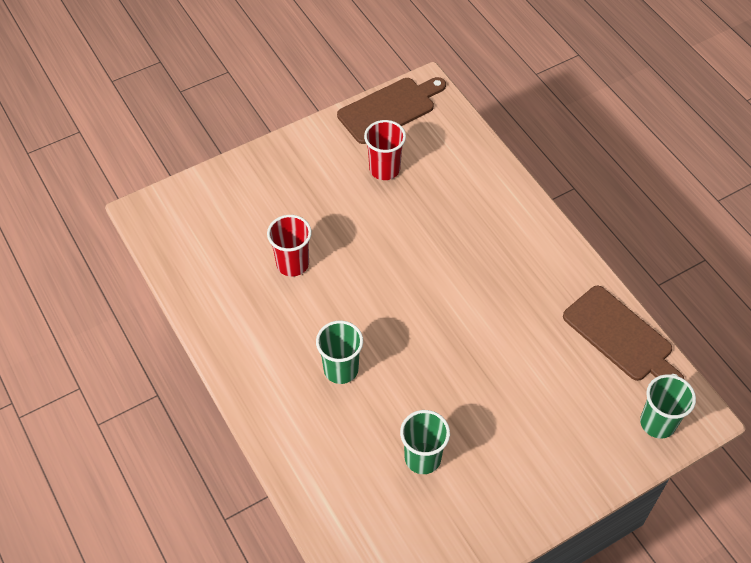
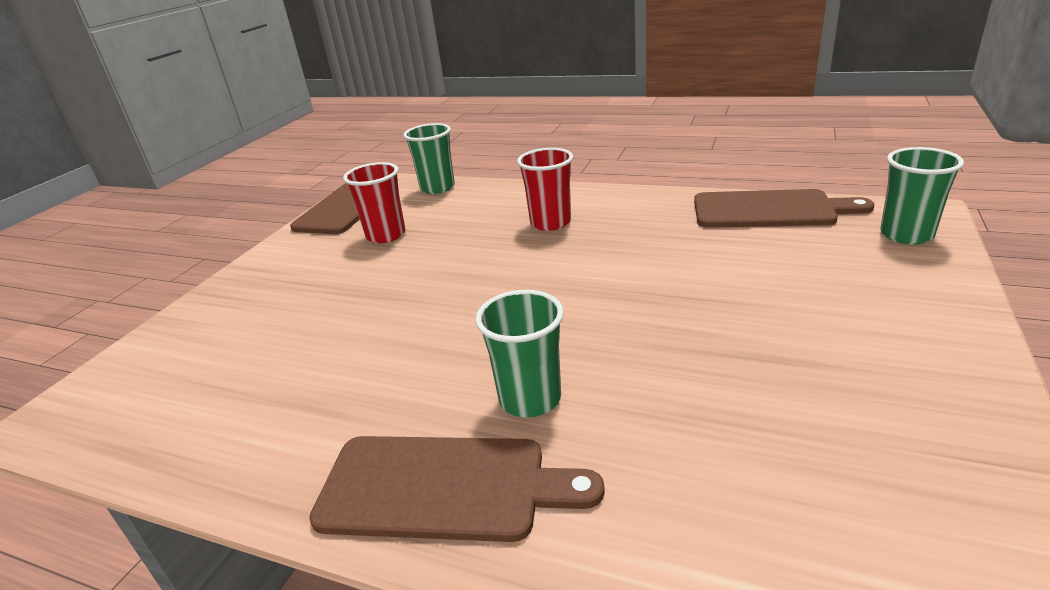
camera: 35 degrees left, 25 degrees down
red cup [267,215,312,277] -> red cup moved to [517,148,573,231]
green cup [400,410,450,474] -> green cup moved to [403,123,455,194]
none -> brown cutting board [309,436,605,542]

